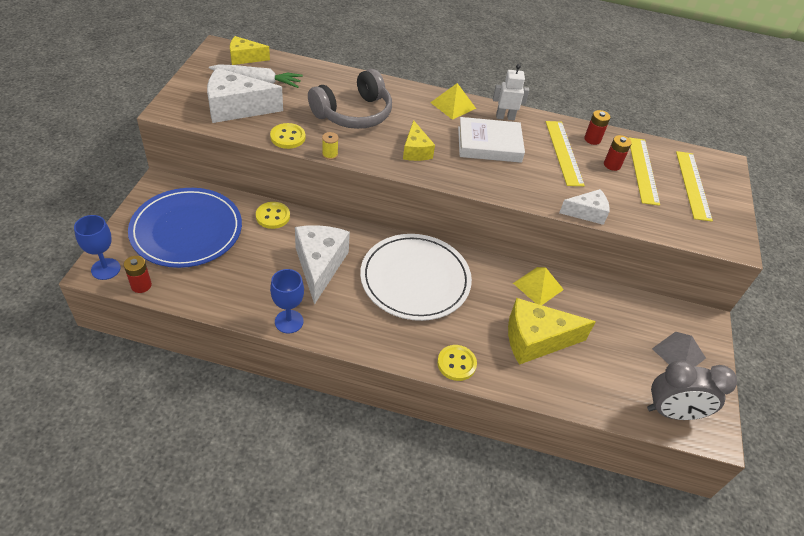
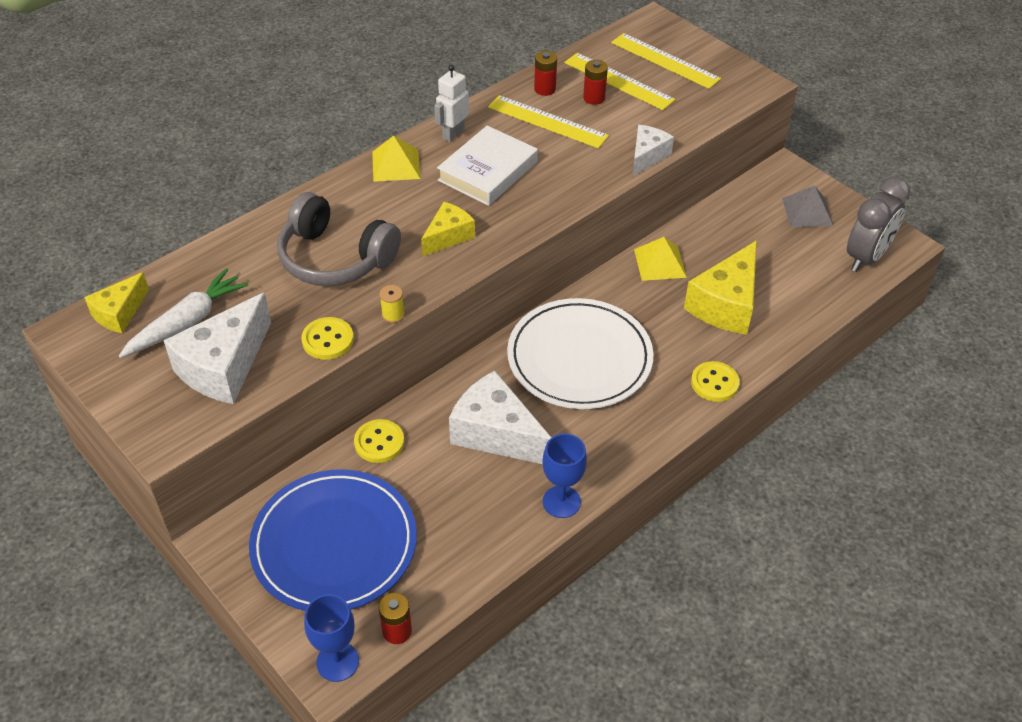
camera: 50 degrees left, 0 degrees up
grey headphones [308,69,392,129] -> grey headphones turned 120 degrees clockwise [277,192,401,286]
yellow cheese [403,120,435,161] -> yellow cheese turned 75 degrees counterclockwise [421,202,475,257]

